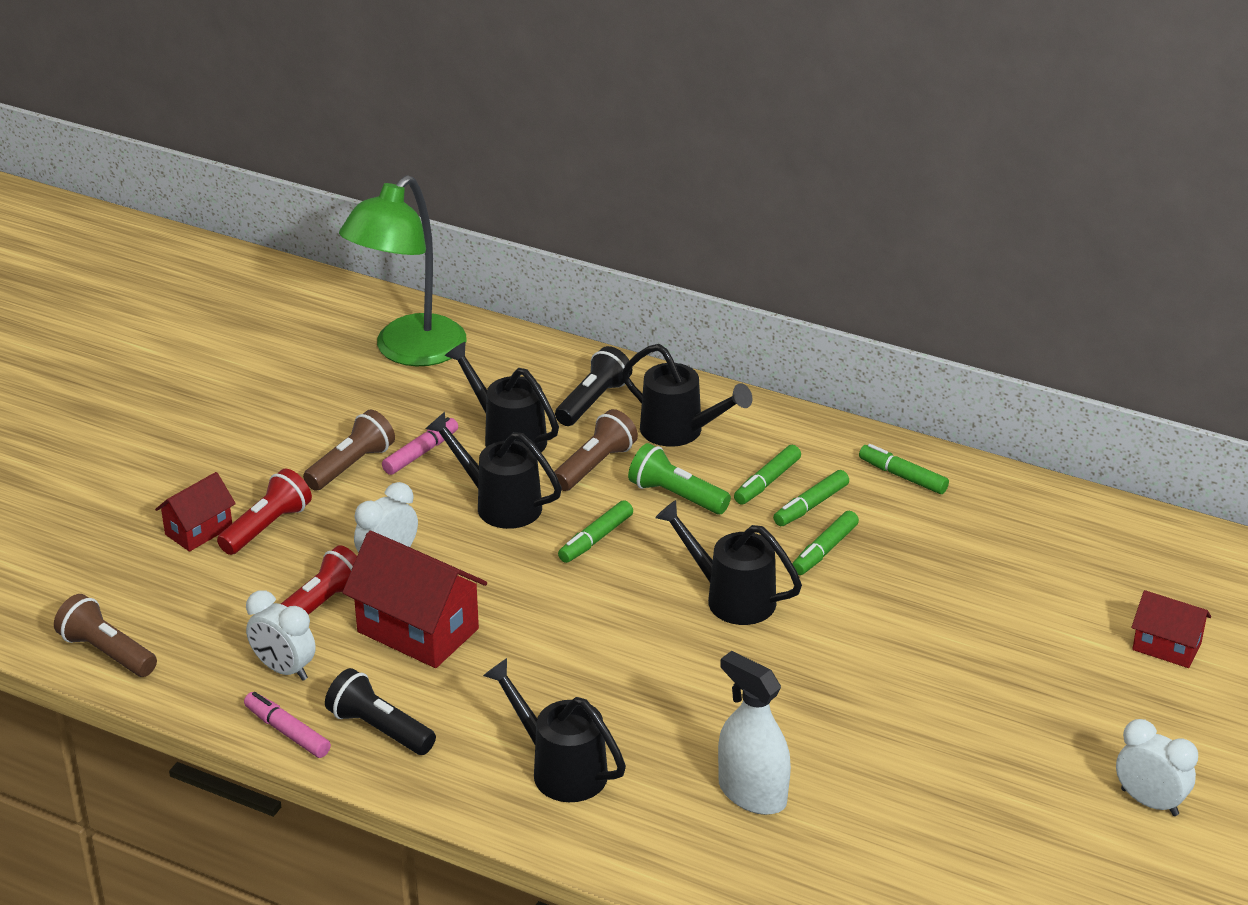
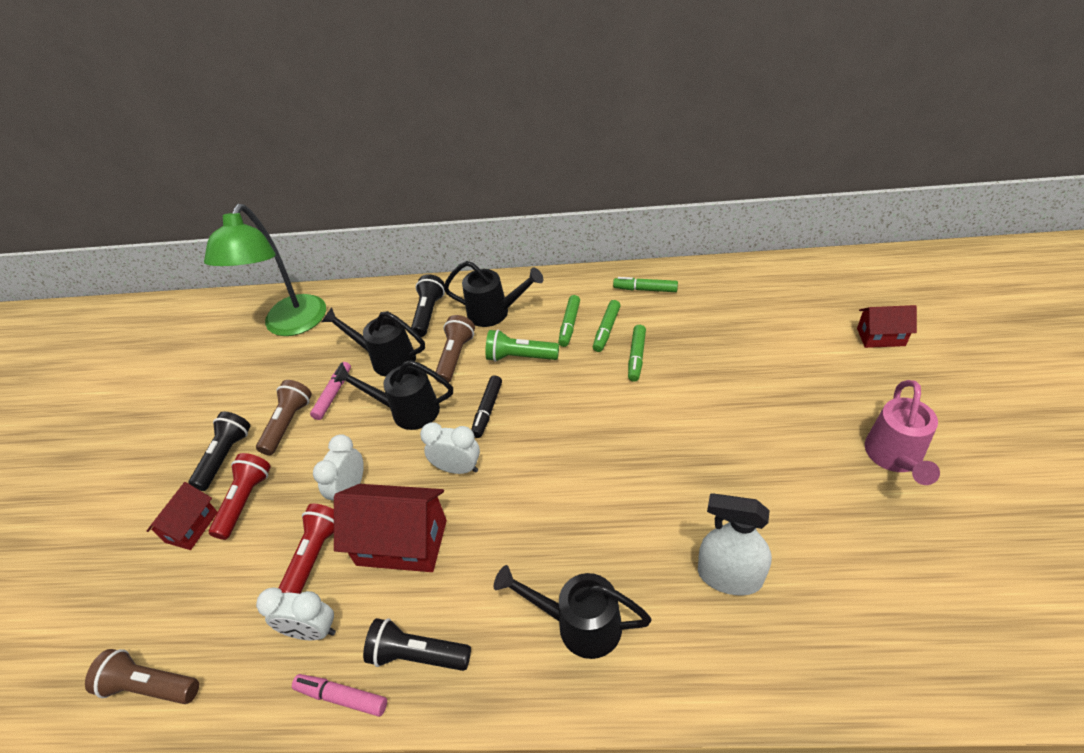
camera: 20 degrees left, 10 degrees up
green marker [558,500,633,563] -> black marker [471,375,502,438]
black watering can [655,500,802,625] -> none
white clock [1116,719,1198,816] -> white clock moved to [420,422,480,474]
none -> black flashlight [189,412,250,491]
none -> pink watering can [865,380,940,485]

